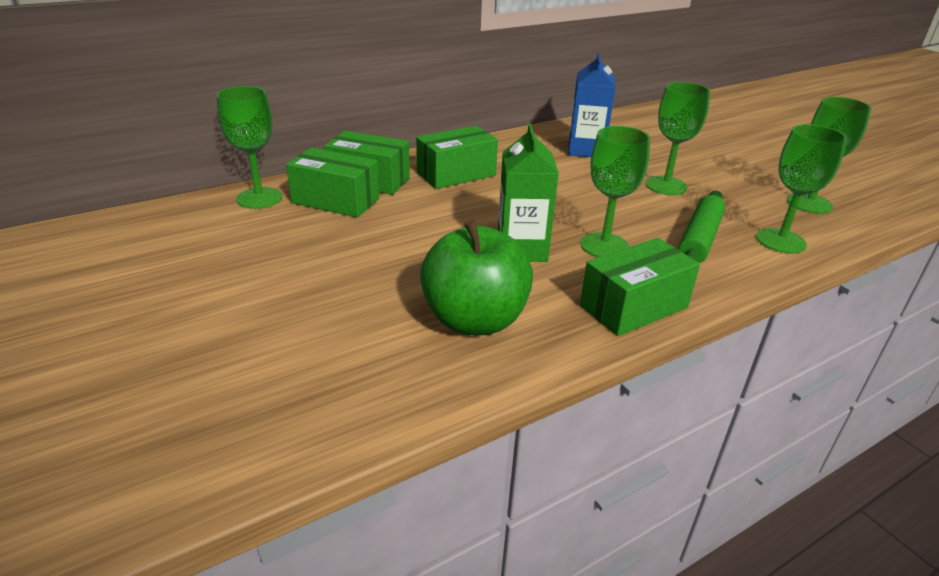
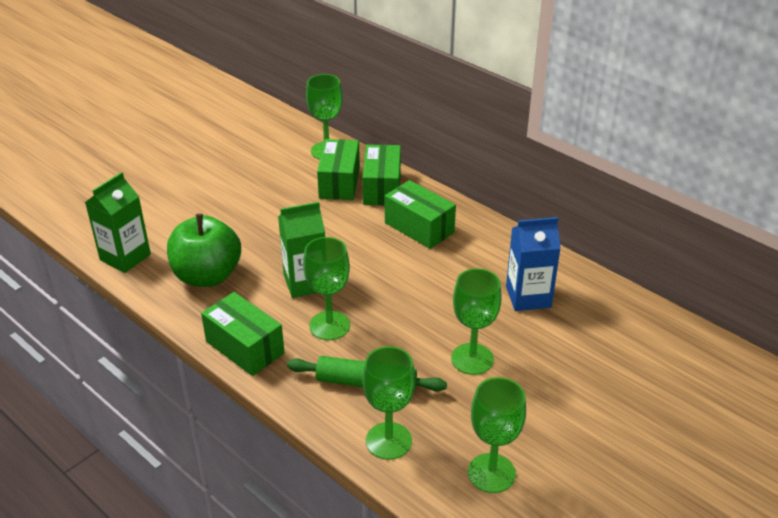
camera: 75 degrees right, 5 degrees up
none -> green carton [85,172,151,273]

